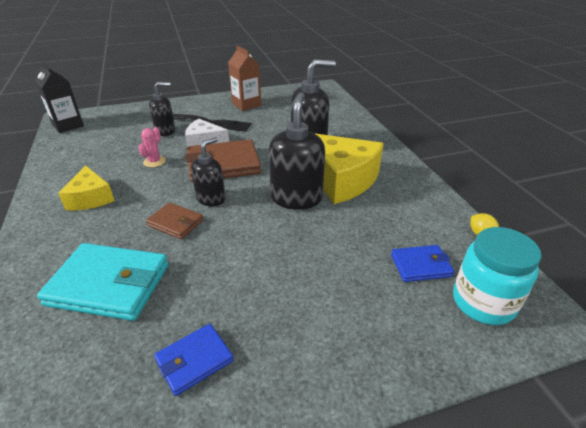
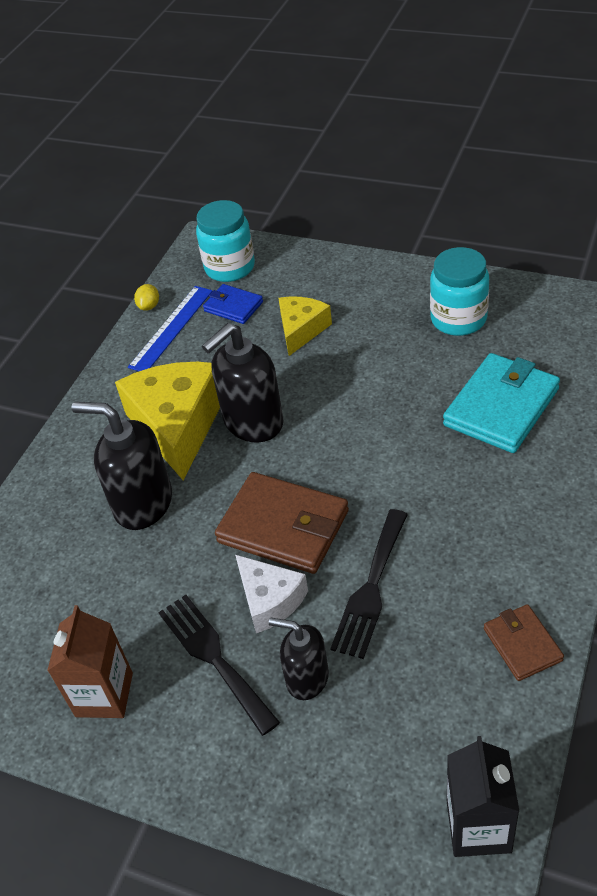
camera: 135 degrees left, 10 degrees up
turquoise wallet [37,243,169,321] -> turquoise wallet turned 75 degrees clockwise [443,353,560,453]
yellow cheese [58,165,115,210] -> yellow cheese moved to [278,297,332,356]
pink cactus [138,127,166,167] -> black fork [330,509,408,659]
brown wallet [146,202,203,239] -> brown wallet moved to [484,604,564,681]
blue wallet [154,324,234,396] -> turquoise jar [430,247,489,336]
black soap dispenser [191,137,225,206] -> none
none -> blue ruler [128,286,213,371]

